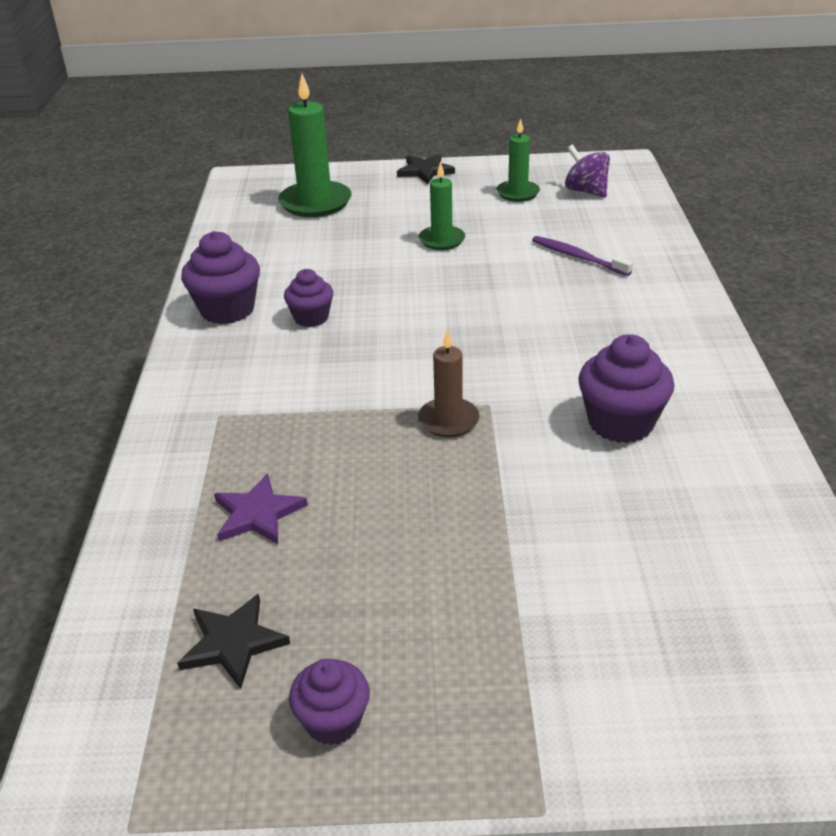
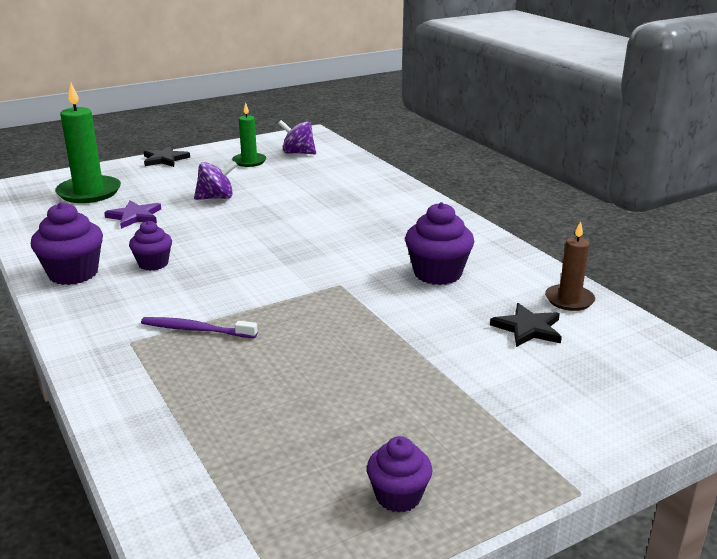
camera: 30 degrees left, 10 degrees down
black star [177,594,290,689] -> black star moved to [490,303,562,347]
purple star [214,473,308,544] -> purple star moved to [104,200,161,229]
green candle [418,161,465,250] -> purple spinning top [194,161,238,200]
brown candle [418,329,480,437] -> brown candle moved to [545,221,595,311]
purple toothbrush [532,236,633,276] -> purple toothbrush moved to [141,317,257,338]

